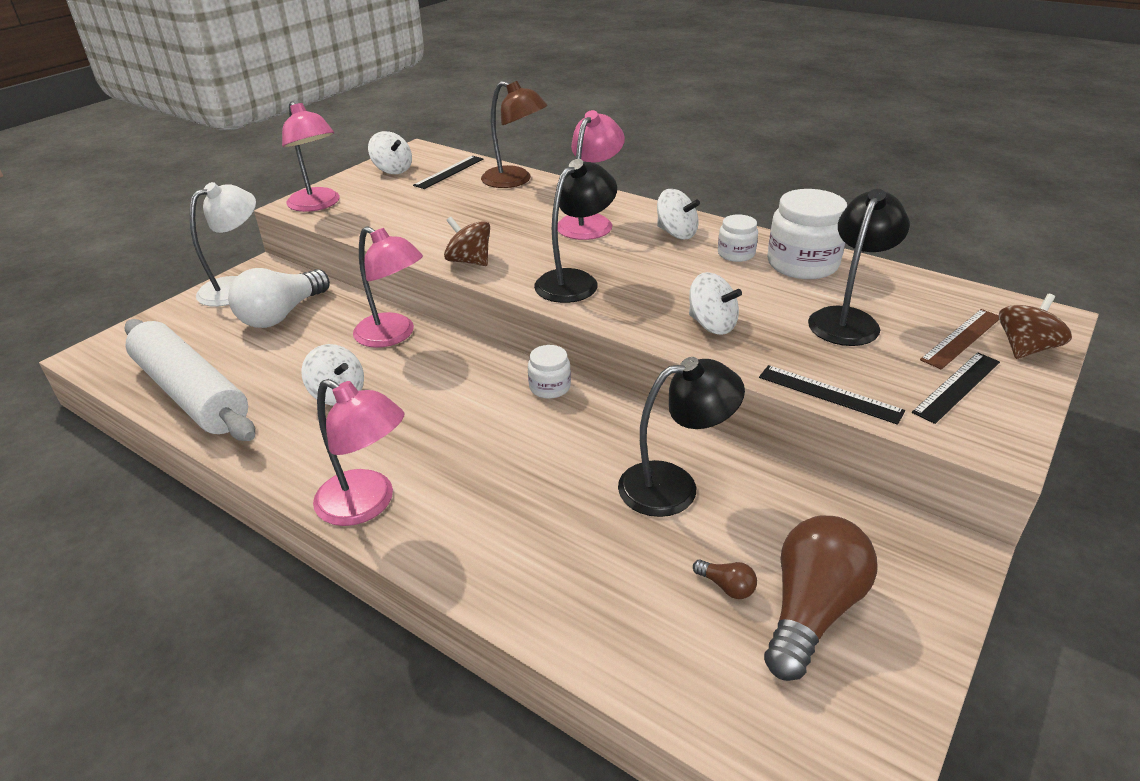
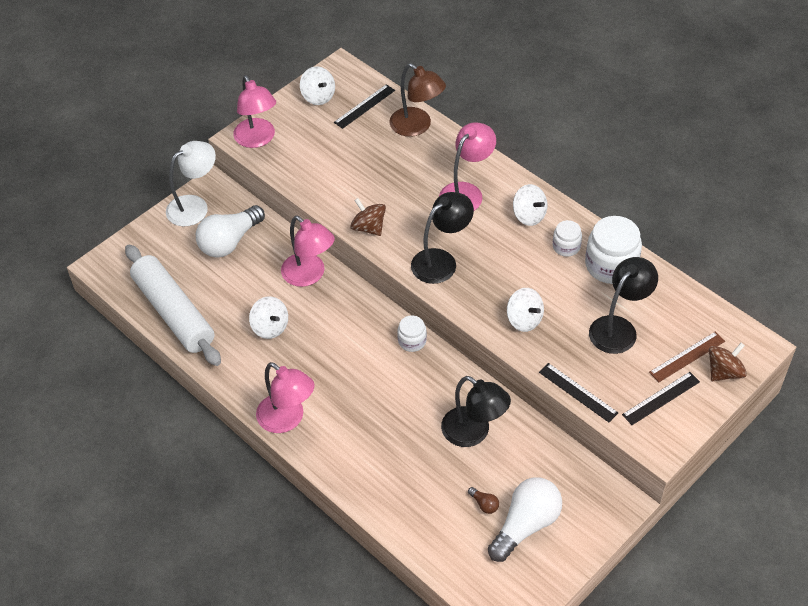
camera: 10 degrees right, 15 degrees up
black lamp [618,357,745,517] -> black lamp turned 45 degrees clockwise [441,376,511,447]
brown light bulb [764,516,877,681] -> white light bulb [488,477,562,562]

